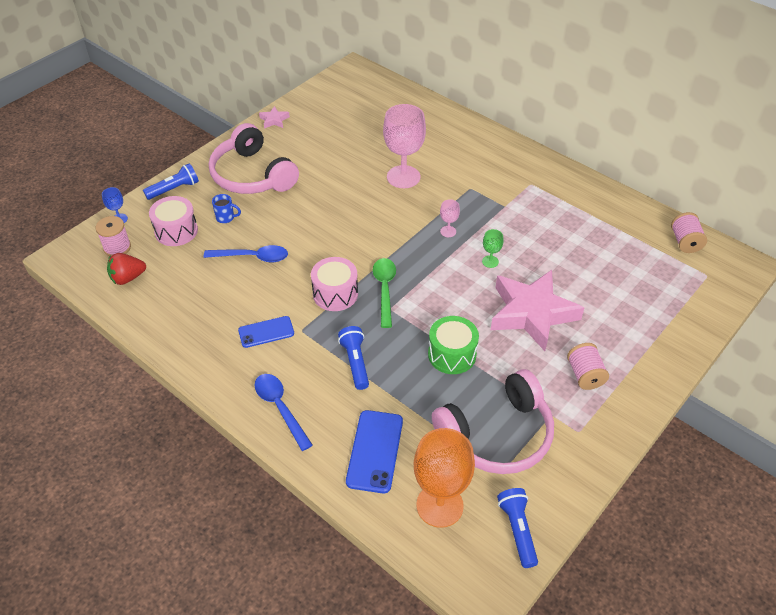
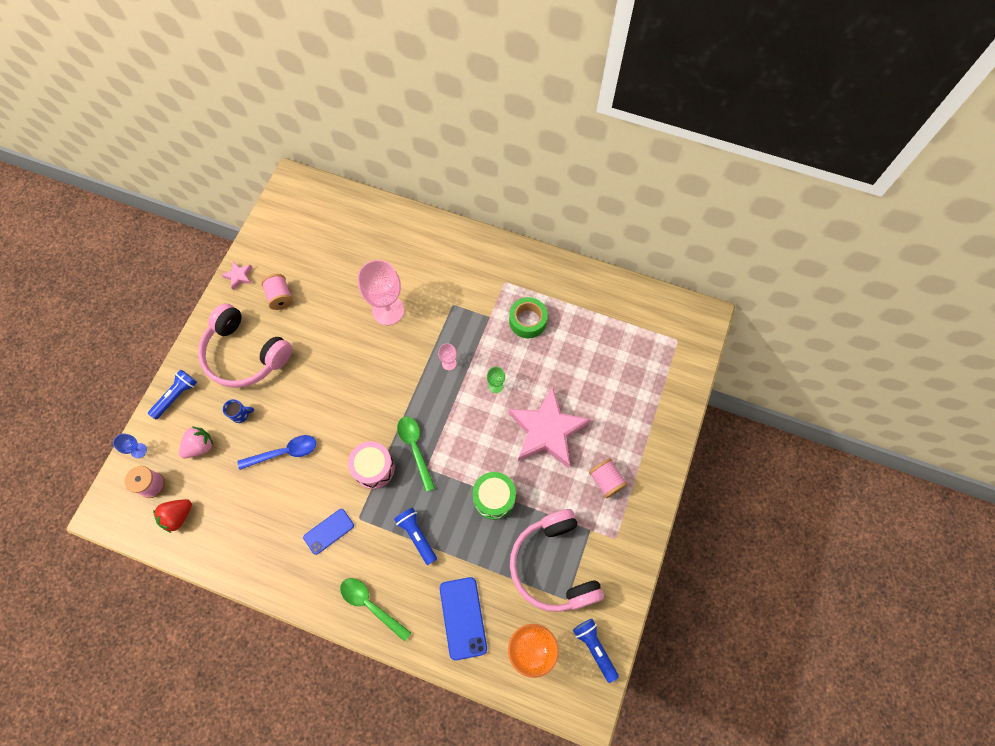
camera: 20 degrees left, 20 degrees up
pink drum [149,196,198,246] -> pink strawberry [179,426,213,458]
blue spoon [255,374,313,451] -> green spoon [340,578,411,642]
pink headphones [432,369,554,474] -> pink headphones turned 120 degrees clockwise [510,509,604,612]
pink spool [671,212,707,253] -> pink spool moved to [261,274,293,310]
none -> green tape [509,297,548,338]

